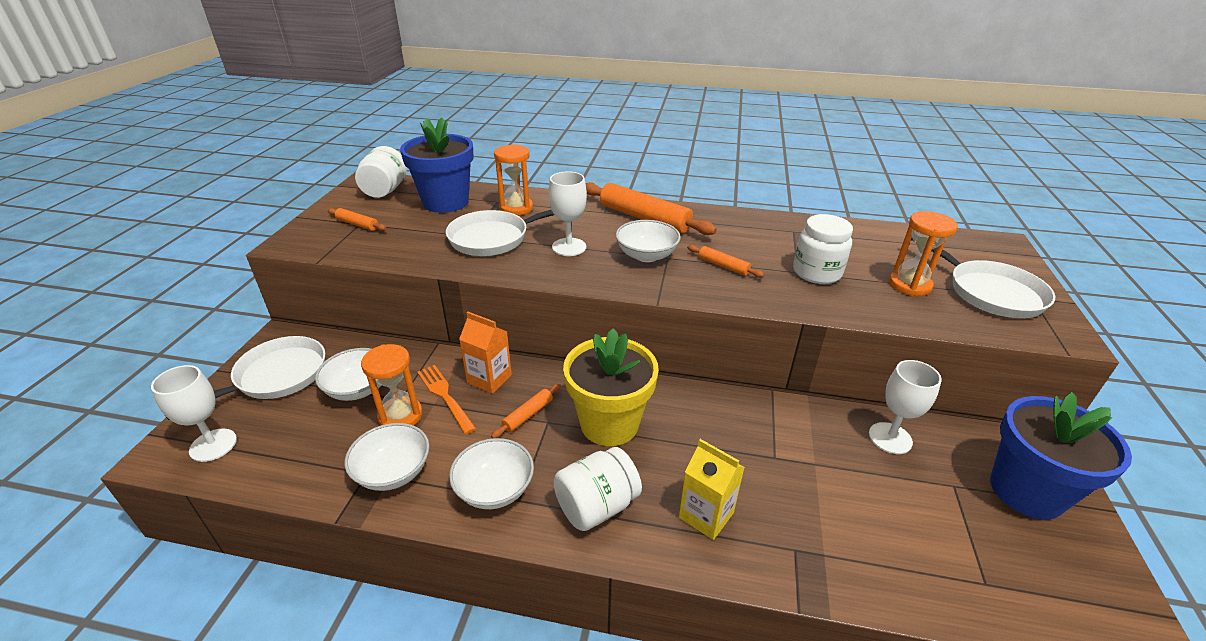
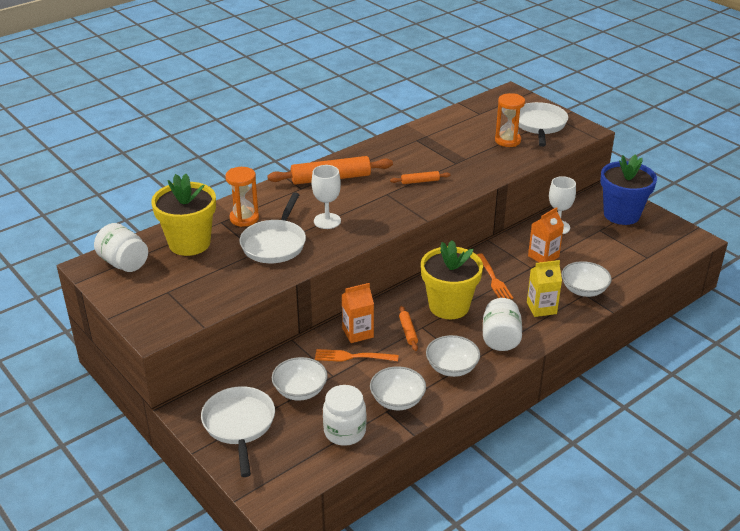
camera: 50 degrees left, 0 degrees up
white goblet [151,365,237,462] -> none
orange rolling pin [328,208,386,231] -> none
orange hourglass [361,344,422,426] -> none
blue flower pot [400,117,474,213] -> yellow flower pot [151,174,216,256]
white bowl [616,220,681,262] -> white bowl moved to [561,261,612,297]
white jar [793,214,853,284] -> white jar moved to [323,385,366,446]
white pan [911,238,1055,318] -> white pan turned 90 degrees counterclockwise [518,102,568,147]
none -> orange fork [476,253,513,299]
none -> orange carton [528,207,564,262]

